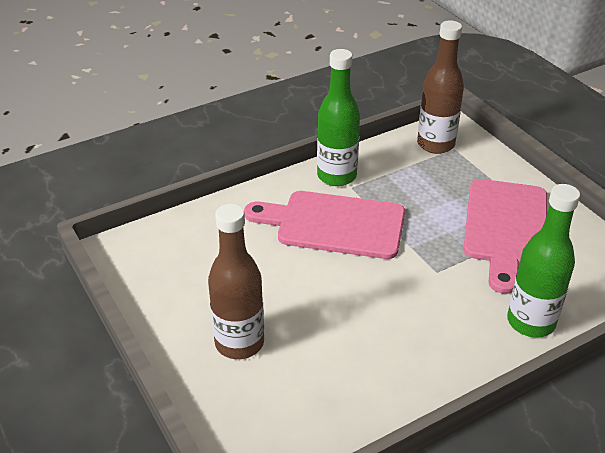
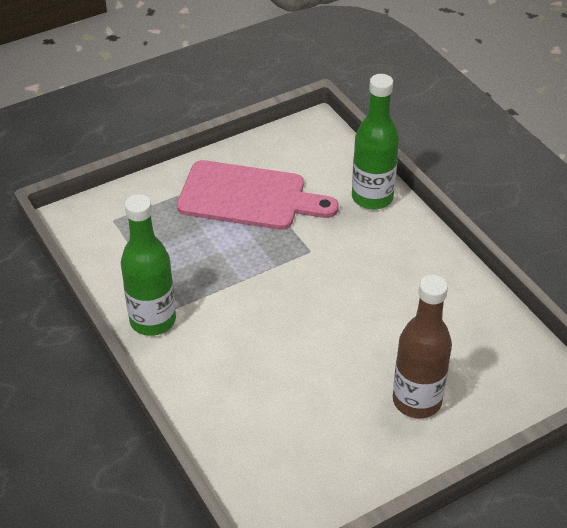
camera: 90 degrees left, 5 degrees up
pink cutting board [244,191,405,259] -> none
brown bottle [417,21,464,154] -> none

